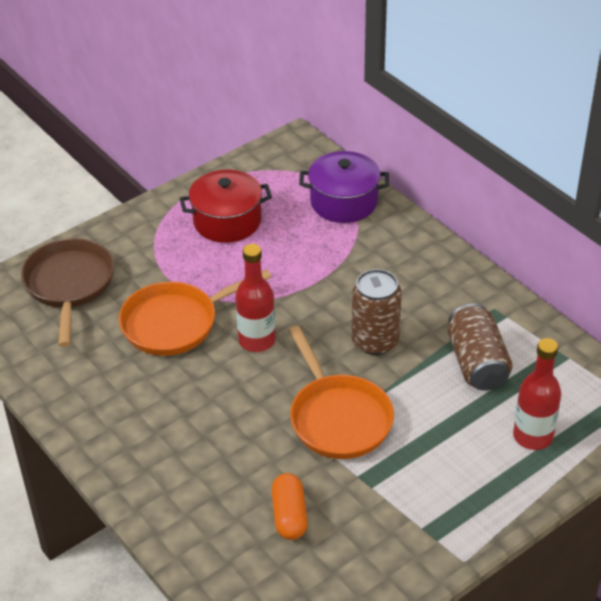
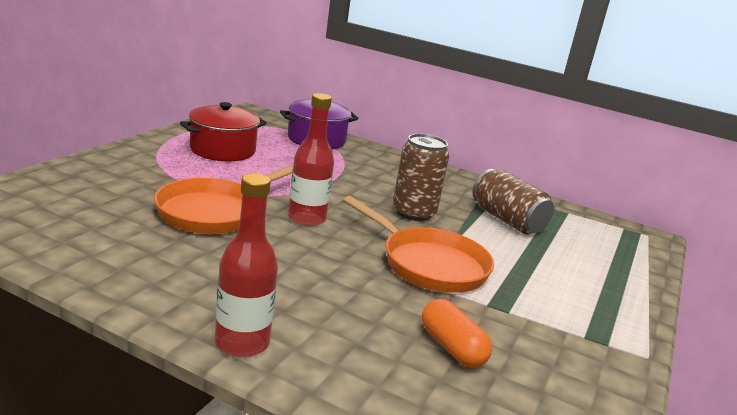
camera: 30 degrees left, 20 degrees down
brown pan [21,238,115,347] -> none
red bottle [513,338,561,450] -> red bottle moved to [215,173,278,357]

